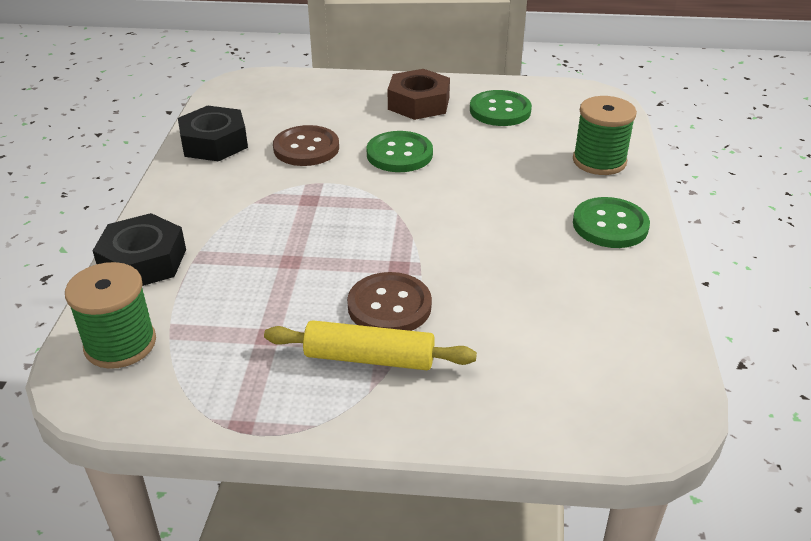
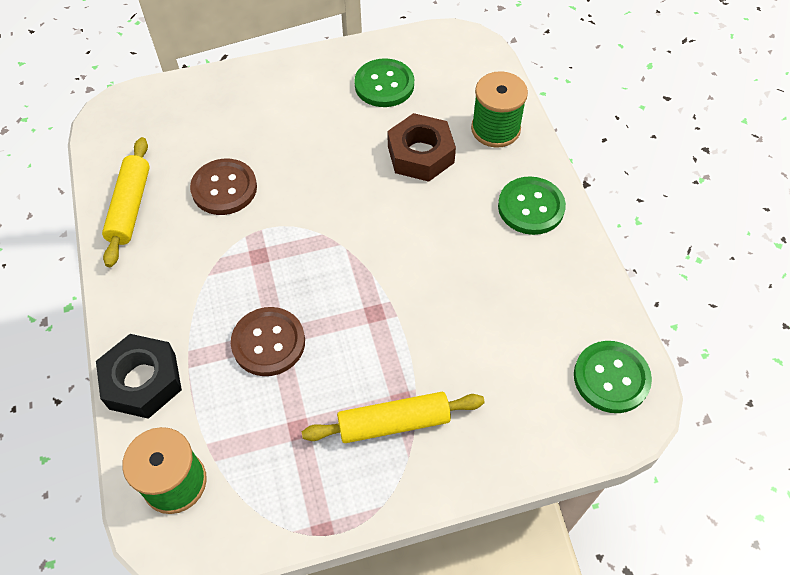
camera: 20 degrees left, 20 degrees up
black nut [178,105,248,162] -> yellow rolling pin [102,137,150,267]
brown button [347,272,432,331] -> brown button moved to [231,307,305,376]
green button [367,131,433,172] -> green button moved to [574,341,652,413]
brown nut [388,69,450,120] -> brown nut moved to [387,113,456,182]

